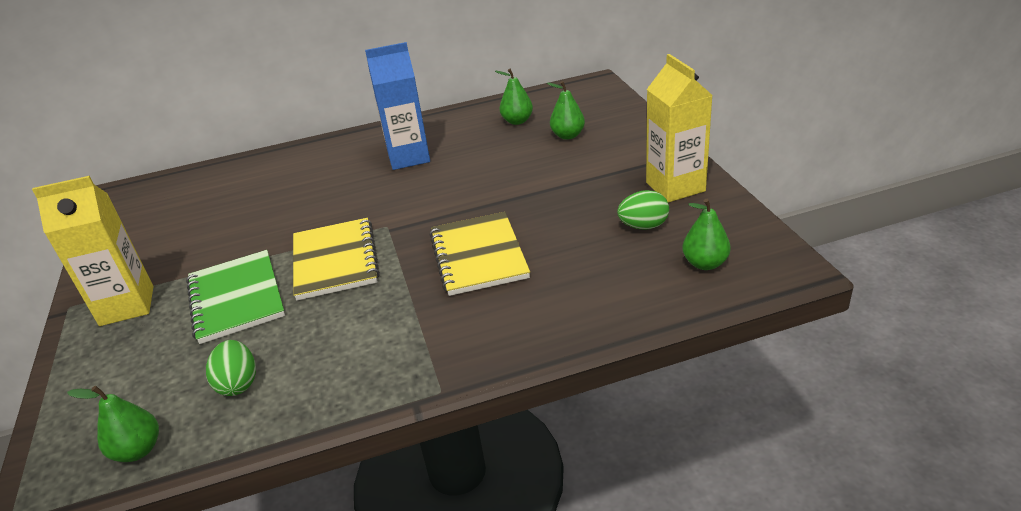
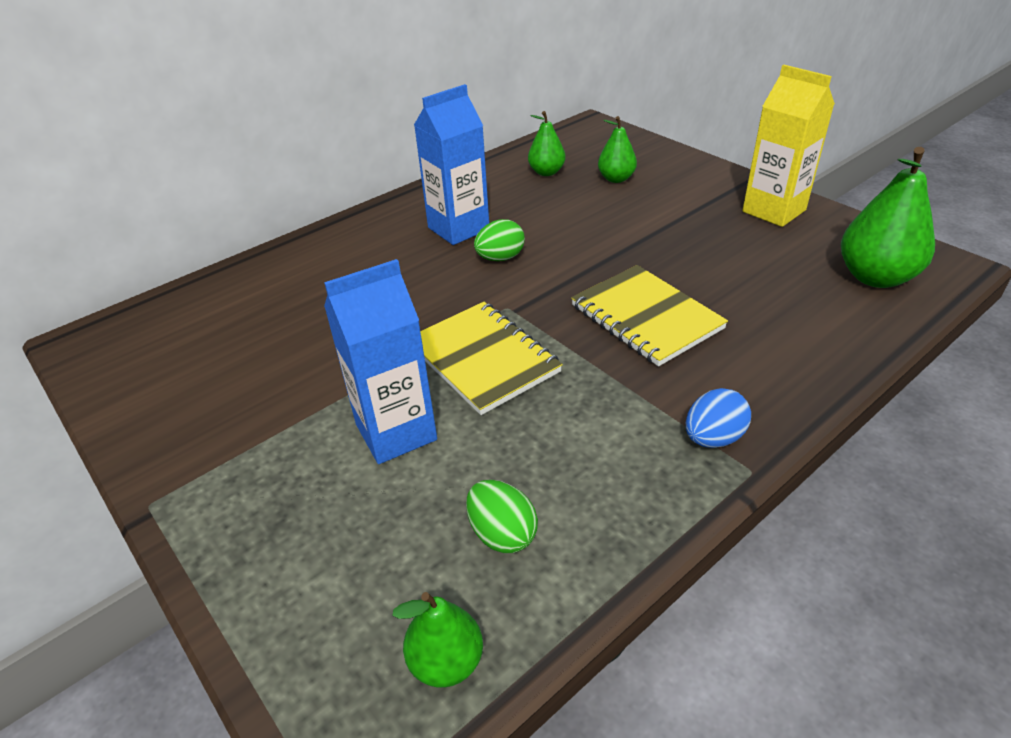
camera: 25 degrees left, 5 degrees up
yellow carton [32,176,154,326] -> none
green notebook [186,250,285,344] -> blue carton [324,259,437,464]
green egg [617,190,669,230] -> green egg moved to [474,219,525,261]
green pear [682,199,731,270] -> green pear [841,147,935,288], size x1.72
none -> blue egg [686,388,751,448]

